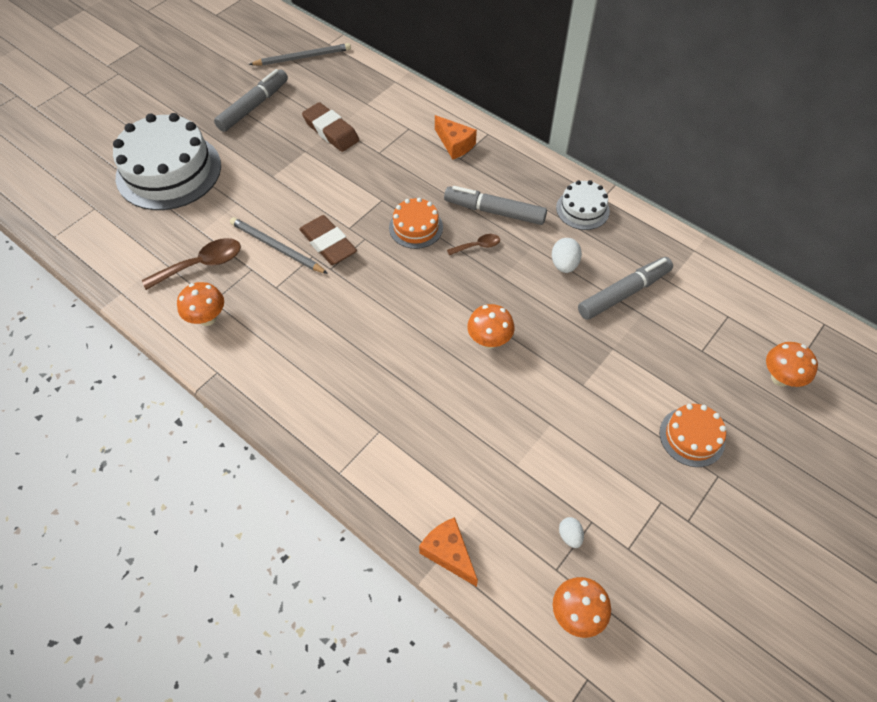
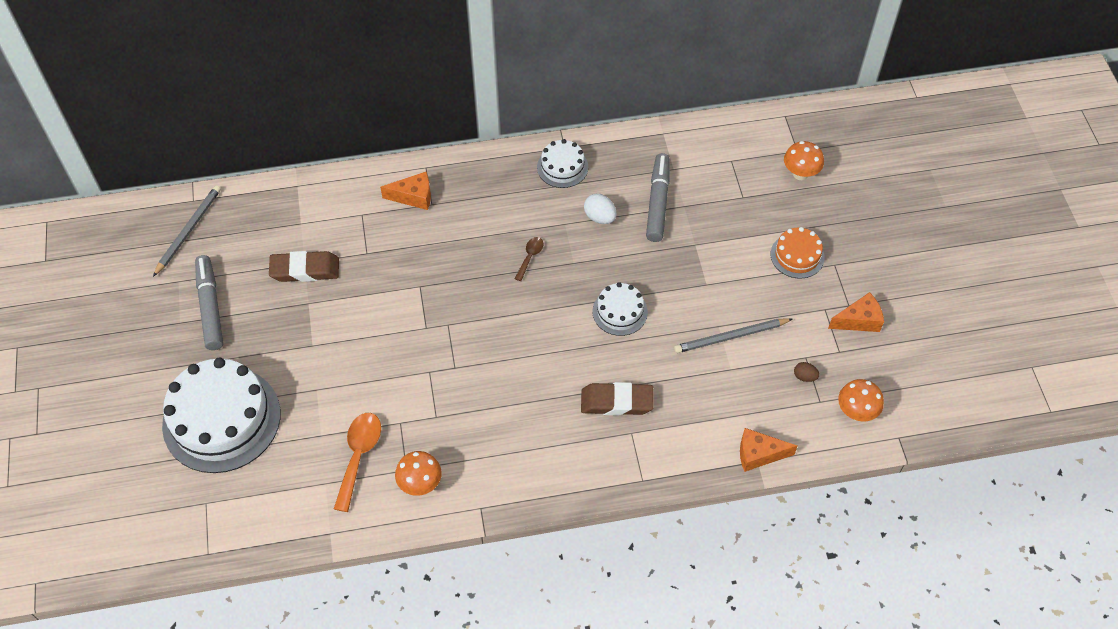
camera: 50 degrees left, 0 degrees up
brown spoon [142,238,241,290] -> orange spoon [334,413,381,512]
grey pencil [230,217,328,274] -> grey pencil moved to [674,318,792,353]
brown eraser [299,215,357,265] -> brown eraser moved to [581,382,654,416]
orange cake [389,198,443,249] -> none
grey marker [444,186,547,225] -> none
orange mushroom [467,304,515,348] -> white cake [593,282,648,336]
white egg [559,517,584,548] -> brown egg [794,362,819,382]
none -> orange cheese [828,292,884,332]

